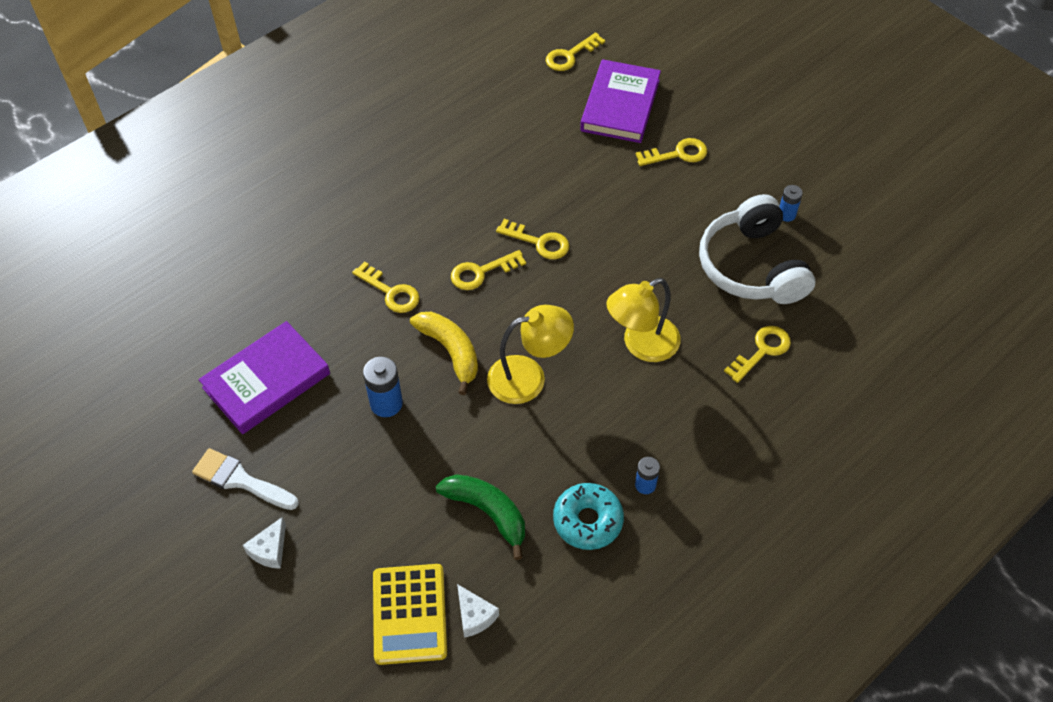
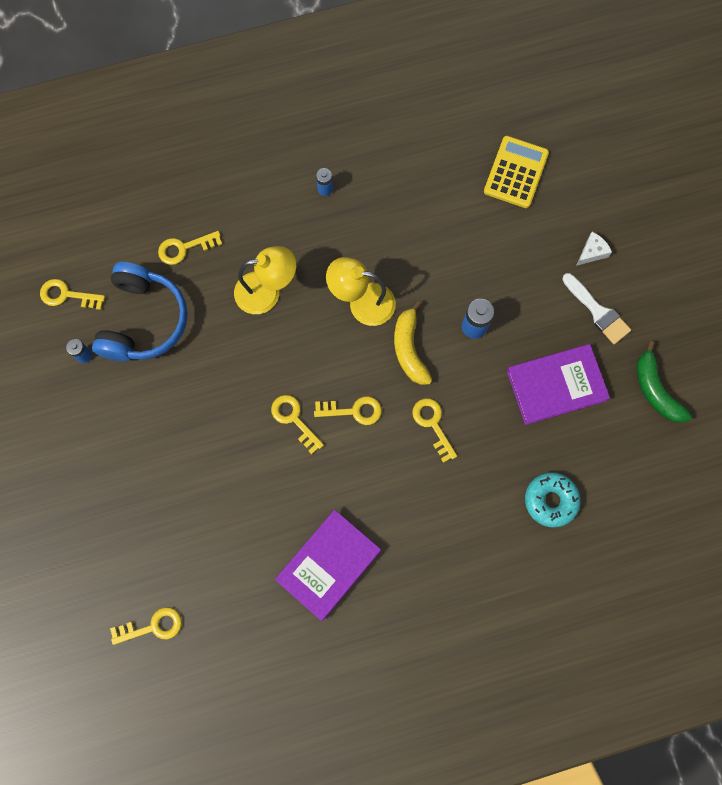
camera: 155 degrees left, 20 degrees up
green banana [436,474,525,560] -> green banana moved to [636,341,692,423]
white cheese [457,584,499,638] -> none
turquoise donut [553,483,624,550] -> turquoise donut moved to [525,472,581,528]
purple book [580,59,661,143] -> purple book moved to [275,510,381,621]
yellow key [636,138,707,166] -> yellow key moved to [40,279,105,310]
white headphones [699,194,815,304] -> blue headphones [92,262,188,361]

